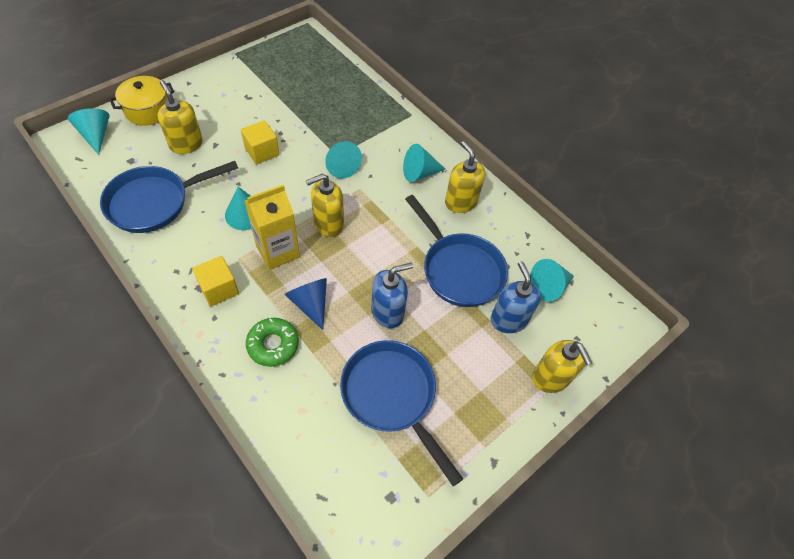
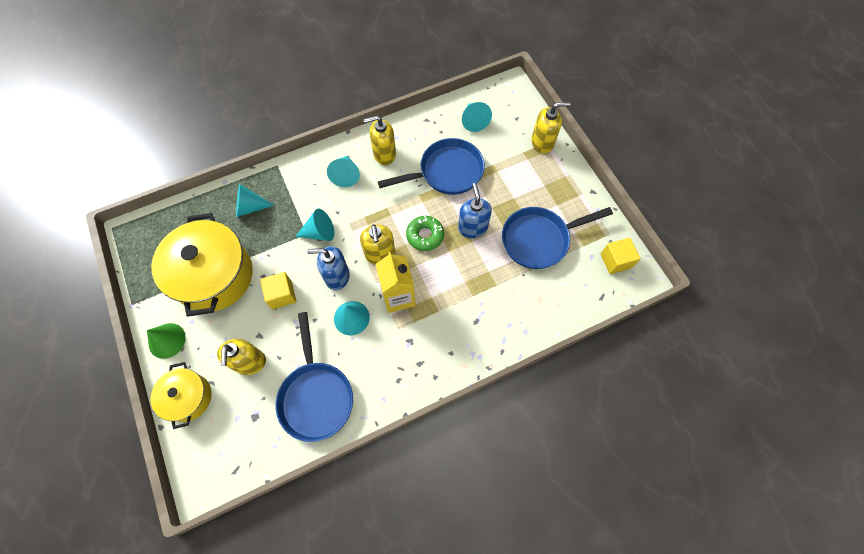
camera: 70 degrees left, 10 degrees up
turquoise cone [68,109,110,155] -> turquoise cone moved to [236,184,274,217]
yellow soap dispenser [157,80,203,154] -> yellow soap dispenser turned 75 degrees counterclockwise [217,339,266,375]
yellow cube [192,256,239,306] -> yellow cube moved to [601,238,641,274]
green donut [246,318,299,367] -> green donut moved to [406,216,444,251]
blue cone [285,278,327,330] -> none
blue soap dispenser [491,261,541,333] -> blue soap dispenser moved to [307,246,350,290]
none -> green cone [147,323,186,359]
none -> yellow pot [151,213,253,317]

